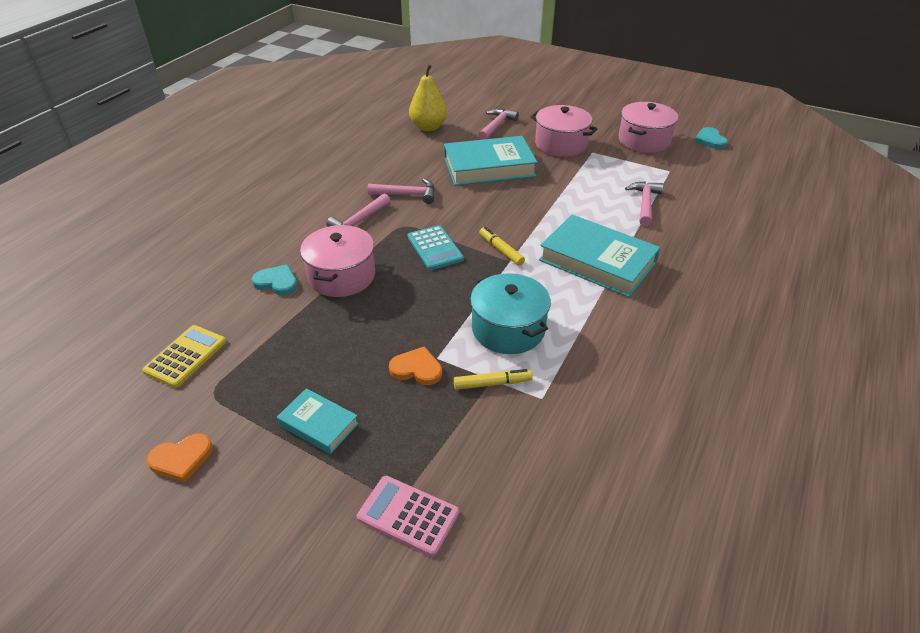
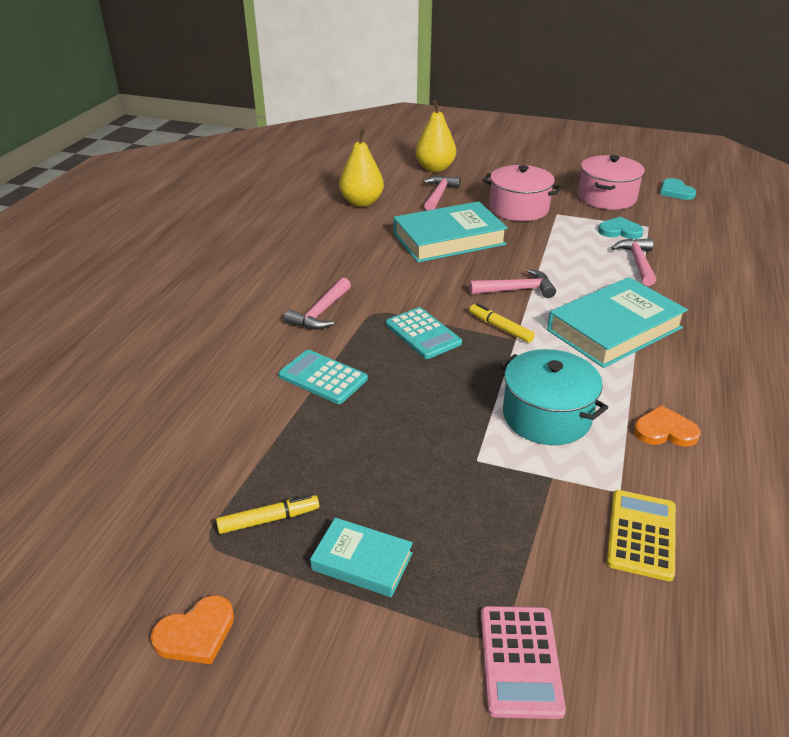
camera: 10 degrees left, 5 degrees down
yellow calculator [142,325,226,388] -> yellow calculator moved to [607,490,676,581]
turquoise heart [252,264,297,295] -> turquoise heart moved to [598,217,644,239]
pink pot [300,225,375,297] -> turquoise calculator [278,350,368,404]
pink calculator [357,476,459,557] -> pink calculator turned 105 degrees counterclockwise [481,606,566,719]
pink hammer [368,179,435,204] -> pink hammer moved to [469,269,556,298]
orange heart [389,346,442,385] -> orange heart moved to [634,405,700,447]
yellow marker [454,369,533,390] -> yellow marker moved to [216,495,319,534]
turquoise book [539,215,660,297] -> turquoise book turned 60 degrees counterclockwise [547,277,688,368]
none -> yellow pear [415,100,456,172]

